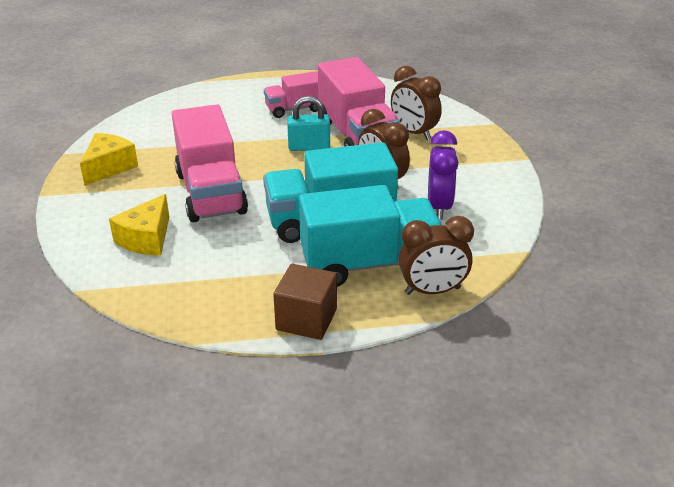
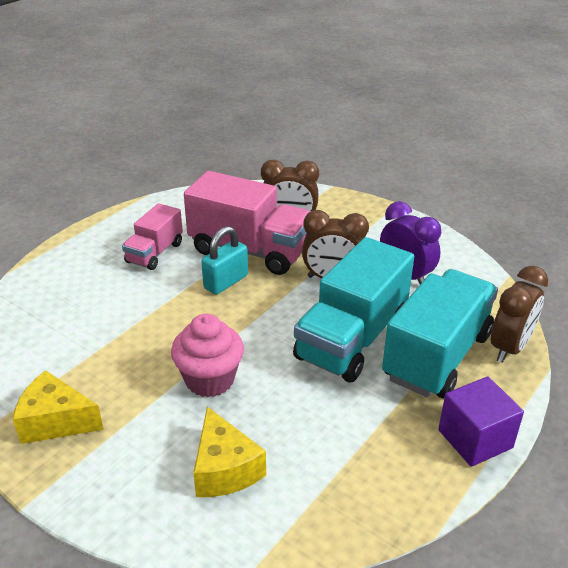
camera: 45 degrees left, 0 degrees up
yellow cheese [80,133,138,186] -> yellow cheese turned 60 degrees counterclockwise [13,370,104,444]
pink truck [172,104,248,222] -> pink cupcake [171,314,244,397]
brown cube [273,264,337,340] -> purple cube [438,377,524,467]

